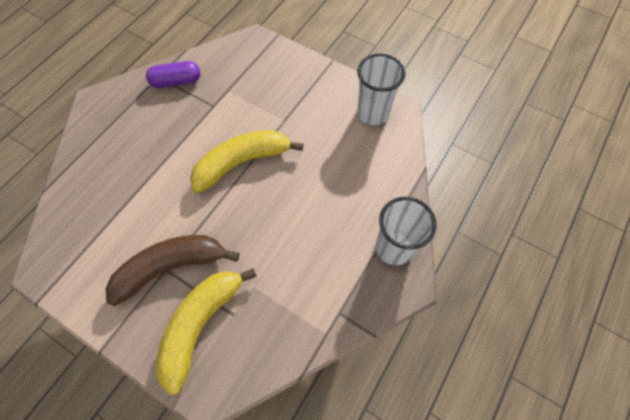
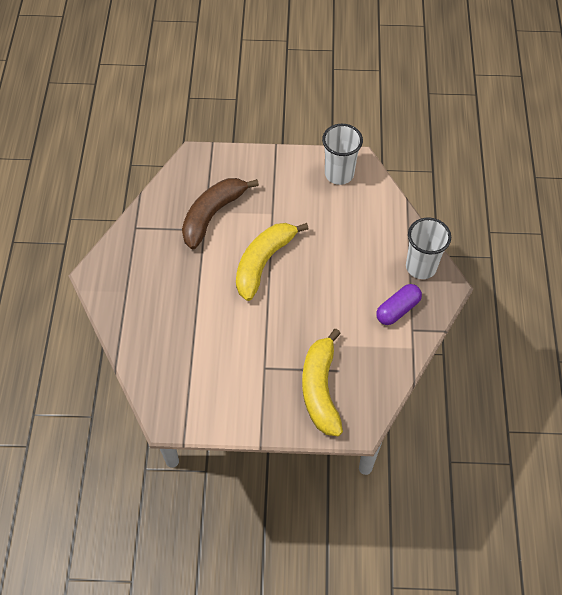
camera: 30 degrees left, 5 degrees down
brown banana [106,235,239,306] -> brown banana moved to [182,178,259,249]
purple capsule [146,61,201,88] -> purple capsule moved to [376,284,422,325]

